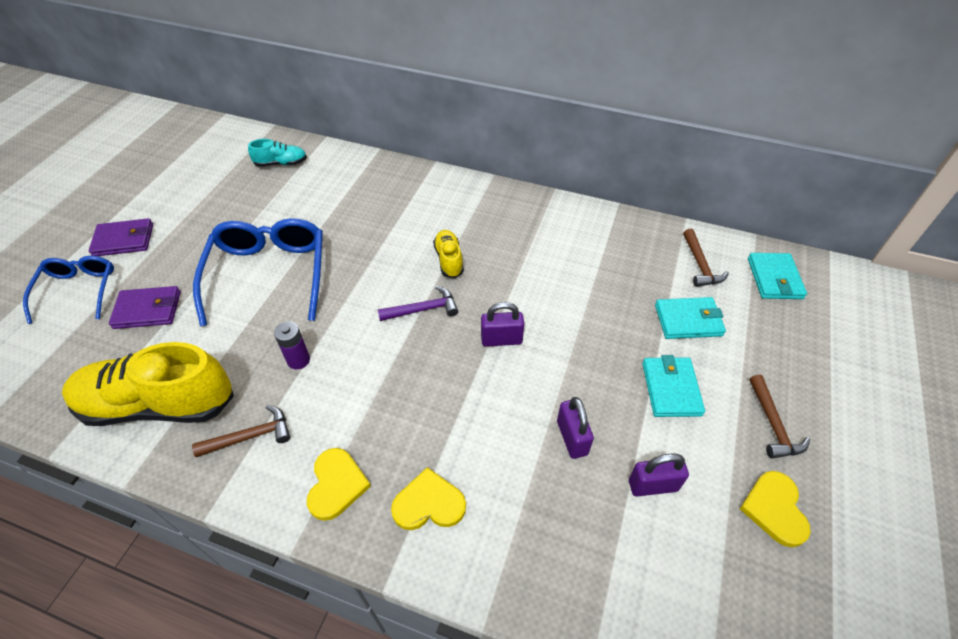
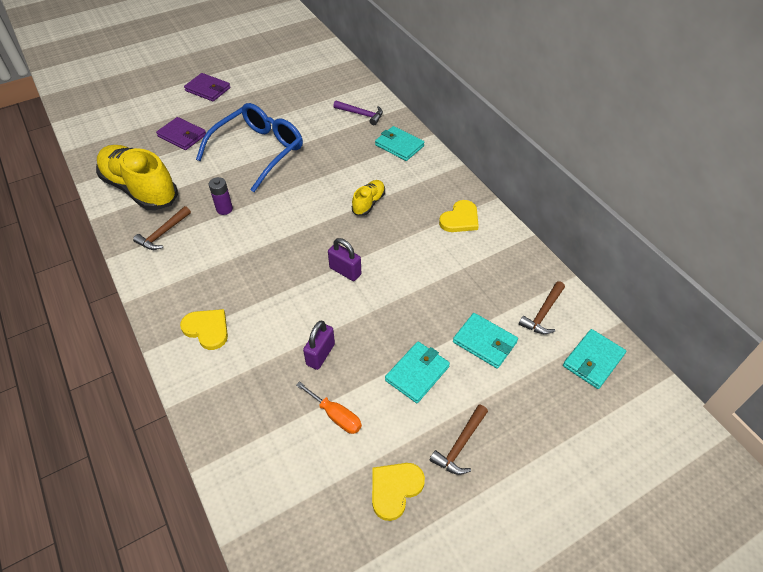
camera: 40 degrees right, 0 degrees up
blue glasses [23,256,114,324] -> none
brown hammer [192,405,290,457] -> brown hammer turned 105 degrees clockwise [133,206,191,250]
turquoise shoe [248,139,307,167] -> none
yellow heart [307,448,371,521] -> yellow heart moved to [439,200,479,232]
purple hammer [378,286,458,321] -> purple hammer moved to [333,100,383,125]
purple padlock [629,454,689,497] -> orange screwdriver [296,381,362,434]
none -> turquoise wallet [375,126,425,161]

